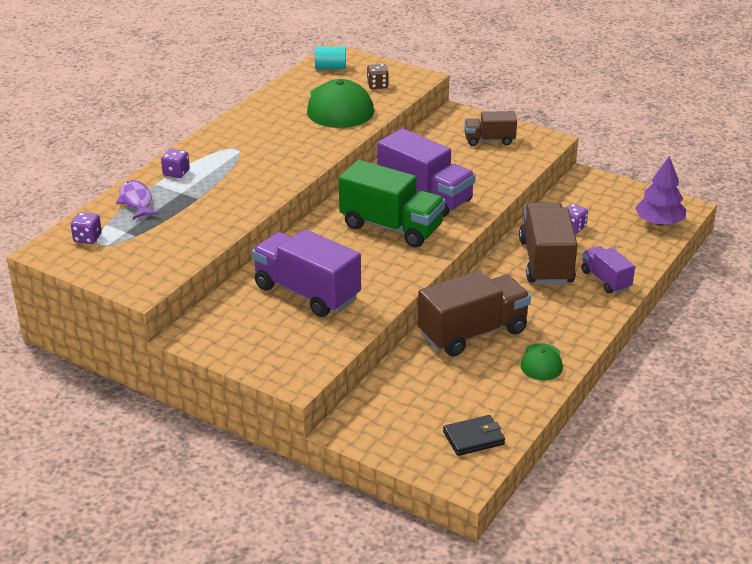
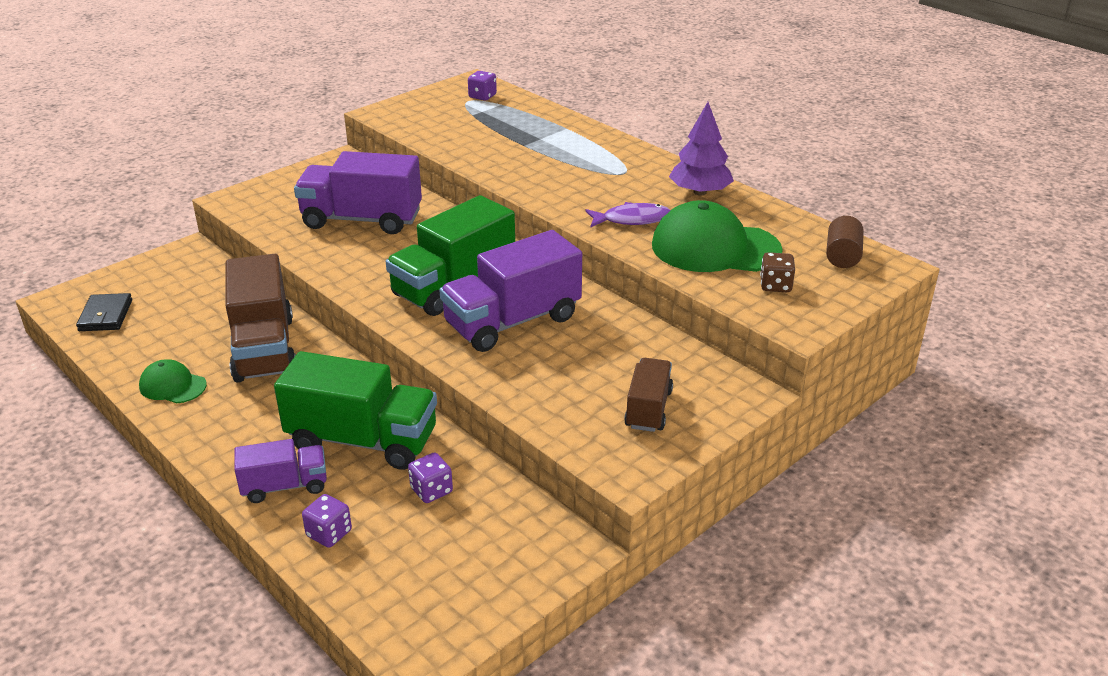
camera: 105 degrees right, 0 degrees up
purple fish [116,180,159,220] -> purple fish moved to [585,202,671,227]
purple dice [161,149,190,178] -> purple dice moved to [302,494,352,548]
purple truck [252,229,361,317] -> purple truck turned 135 degrees counterclockwise [294,151,422,234]
turquoise cylinder [315,46,346,69] -> brown cylinder [826,216,864,268]
brown truck [519,202,578,285] -> green truck [274,351,437,470]
purple tree [635,156,686,226] -> purple tree moved to [669,102,734,195]

